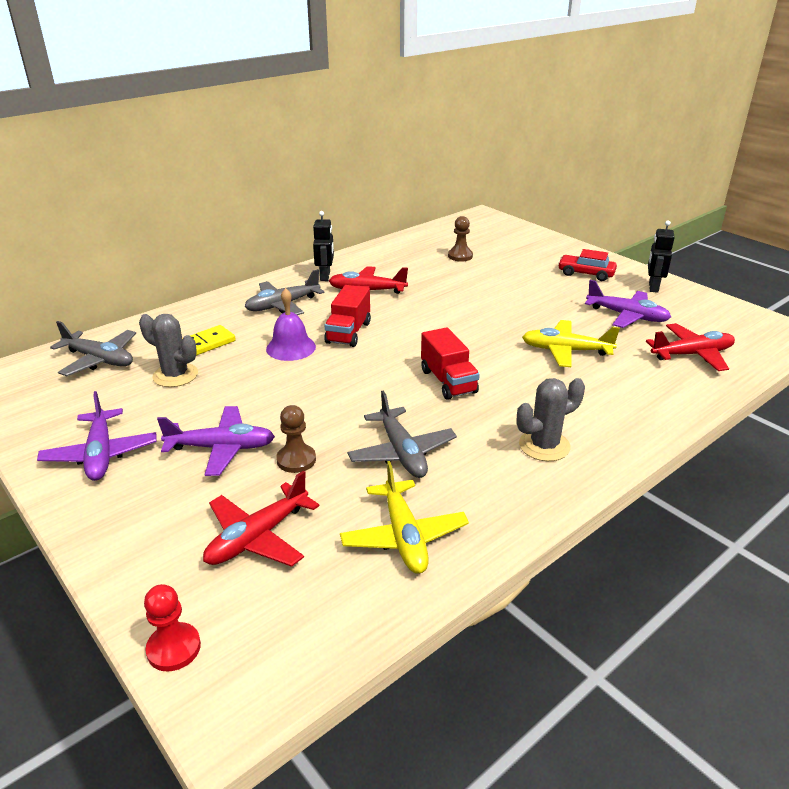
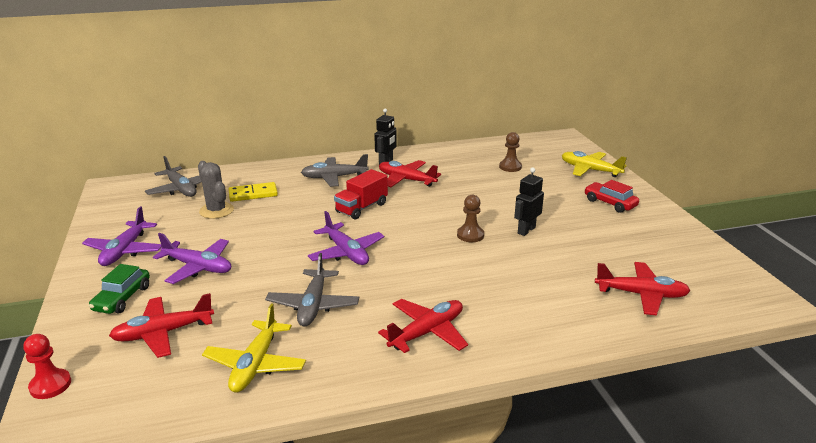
camera: 25 degrees right, 5 degrees down
purple bell [266,288,316,361] -> none
brown pawn [276,405,316,473] -> brown pawn moved to [457,195,484,242]
red truck [421,327,480,400] -> none
grey cactus [517,378,585,461] -> red plane [378,299,468,353]
yellow plane [522,320,620,367] -> yellow plane moved to [562,151,627,177]
purple plane [585,280,671,328] -> purple plane moved to [308,211,384,265]
black robot [648,220,675,293] -> black robot moved to [514,168,544,236]
none -> green car [89,264,150,314]

